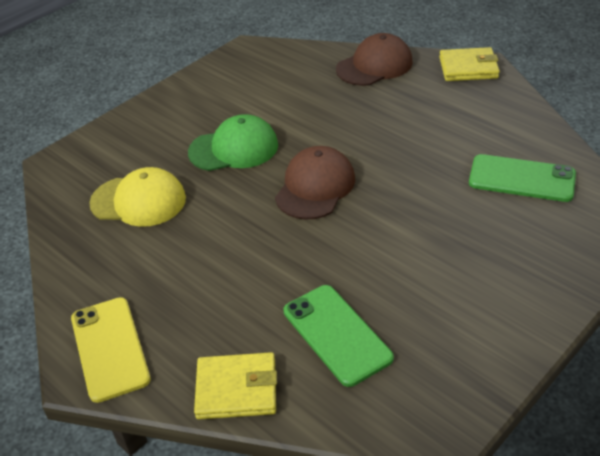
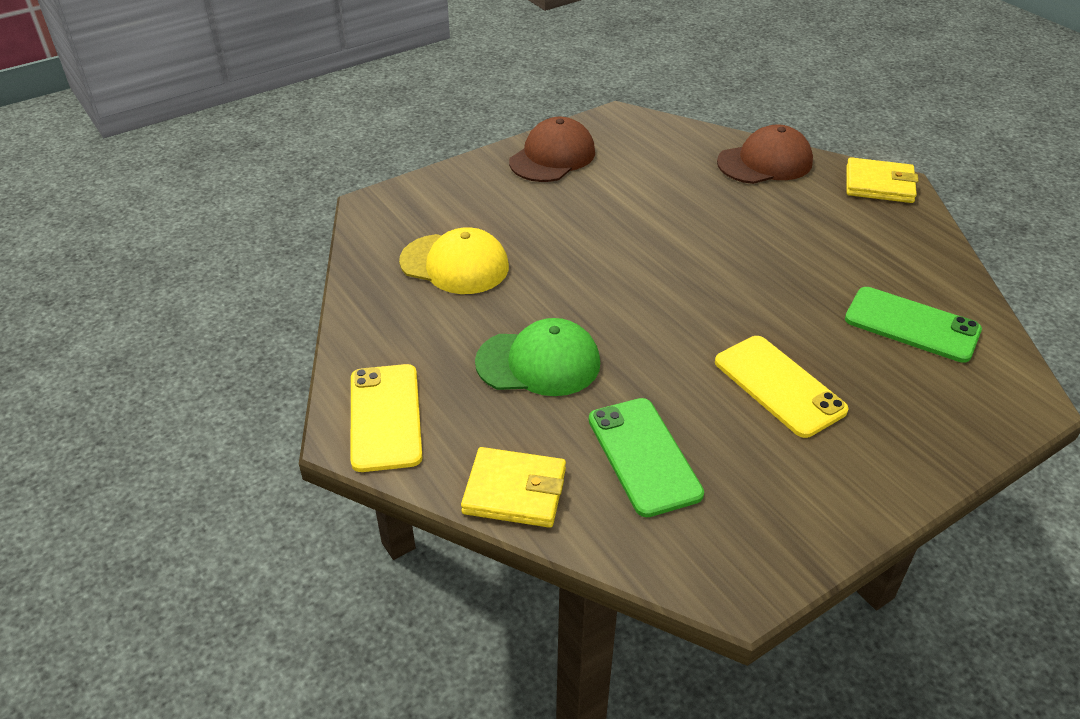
camera: 10 degrees right, 0 degrees up
green cap [188,114,278,171] -> green cap moved to [475,318,600,396]
brown cap [275,146,355,220] -> brown cap moved to [509,117,595,182]
none -> yellow phone [715,336,849,438]

